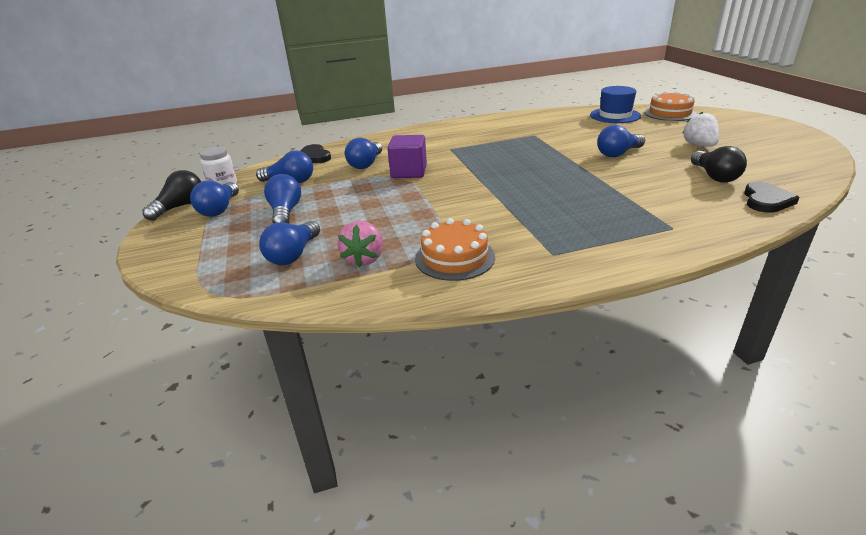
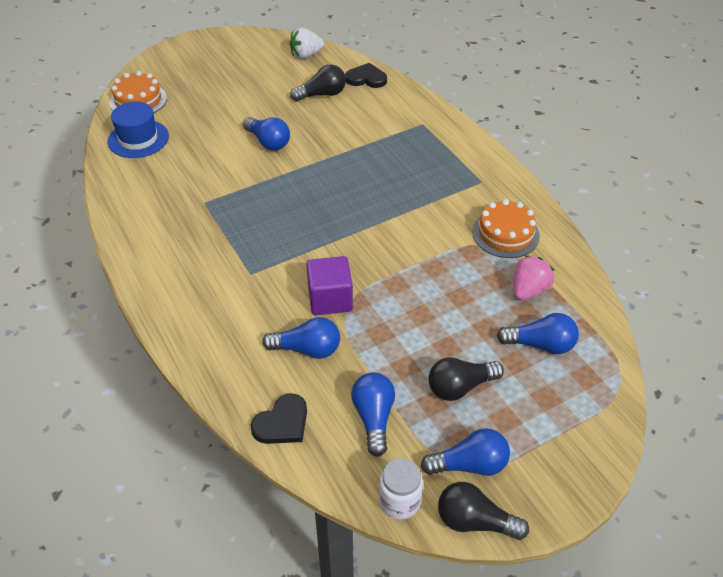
camera: 105 degrees left, 15 degrees up
blue light bulb [264,174,301,224] -> black light bulb [429,357,504,401]
pink strawberry [337,221,383,267] -> pink strawberry turned 45 degrees counterclockwise [513,255,554,301]
white strawberry [682,112,719,146] -> white strawberry moved to [290,28,324,59]

